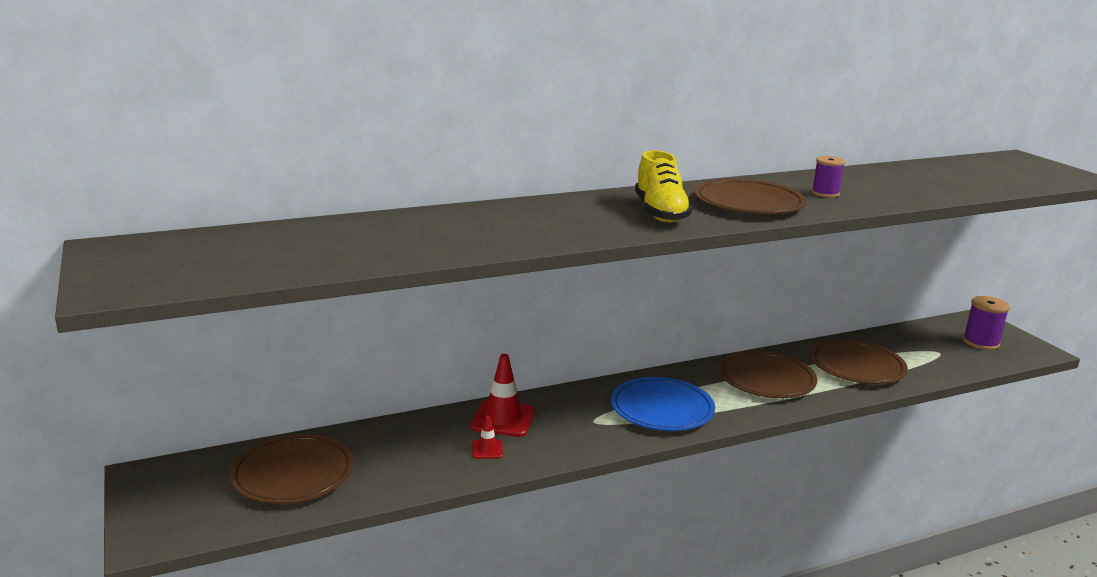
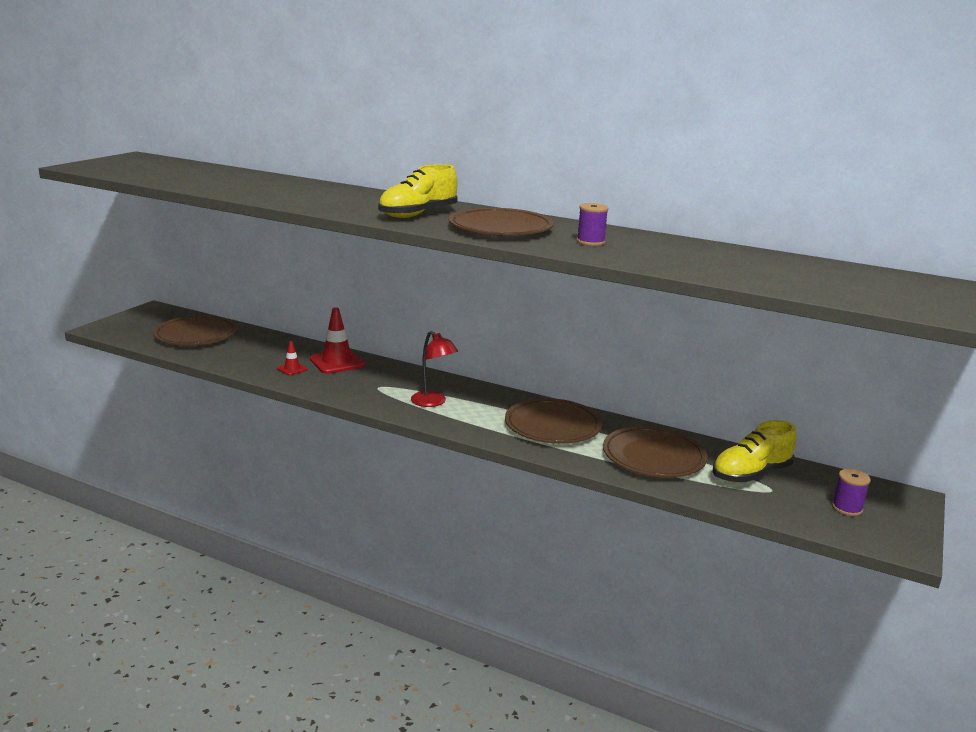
camera: 50 degrees right, 0 degrees up
blue plate [611,377,715,431] -> red lamp [411,331,458,407]
purple spool [963,296,1010,350] -> purple spool [832,469,871,516], size x0.66
none -> yellow shoe [713,420,797,482]

